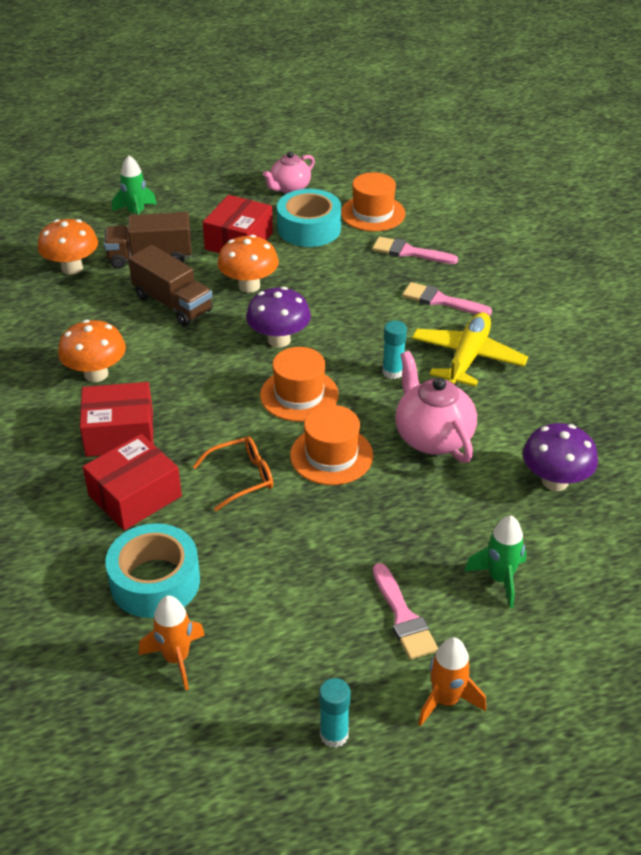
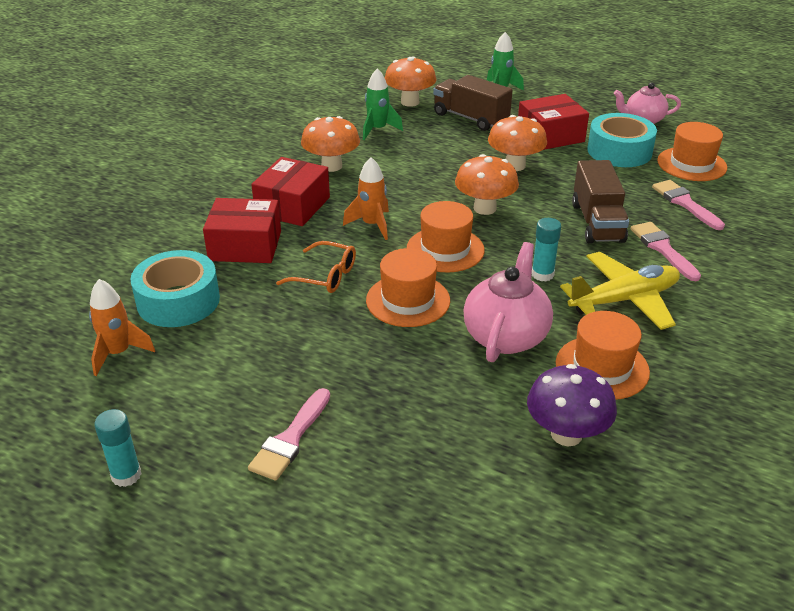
camera: 45 degrees right, 5 degrees down
red box [80,382,154,457] -> red box turned 75 degrees clockwise [251,157,330,226]
brown truck [128,245,213,326] -> brown truck moved to [572,160,629,244]
purple mushroom [246,287,311,348] -> orange mushroom [455,154,519,215]
orange rocket [418,637,486,726] -> orange rocket moved to [343,157,389,240]
green rocket [464,515,527,608] -> green rocket moved to [363,68,403,140]
none -> orange hat [556,311,650,400]

